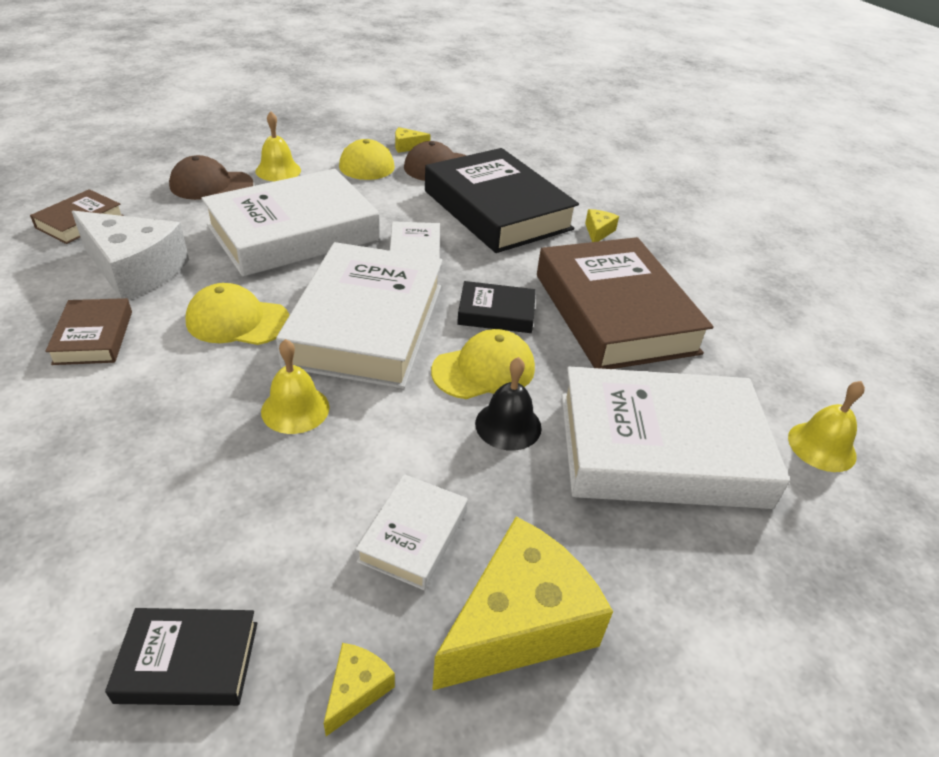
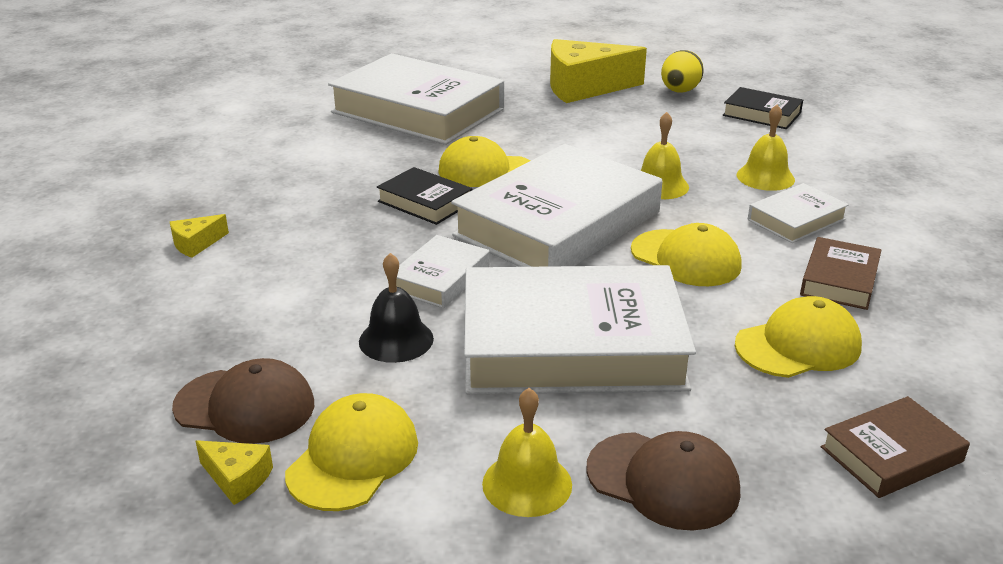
camera: 145 degrees left, 10 degrees down
white cheese [72,211,189,300] -> yellow cap [735,296,862,378]
yellow cheese [324,643,395,736] -> yellow egg [661,50,704,93]
white book [356,474,468,590] -> white book moved to [748,183,849,243]
black book [425,148,579,253] -> none
black bell [475,357,542,451] -> black bell moved to [359,253,434,363]
brown book [537,237,714,369] -> none
yellow bell [788,381,865,472] -> yellow bell moved to [737,105,795,191]

